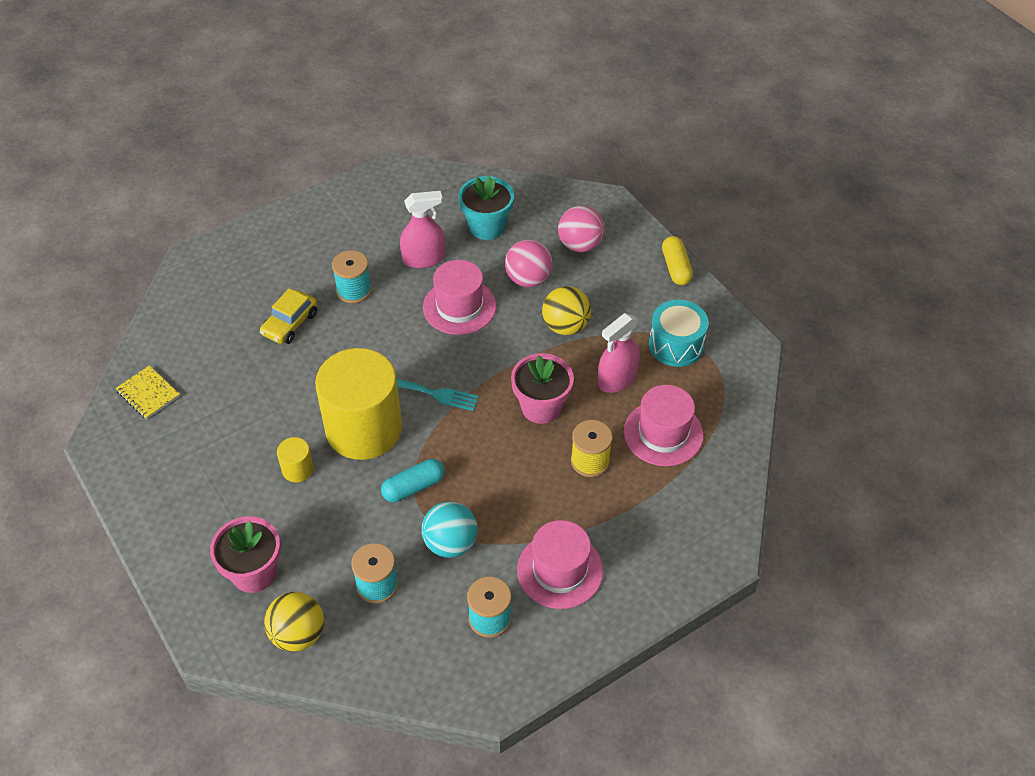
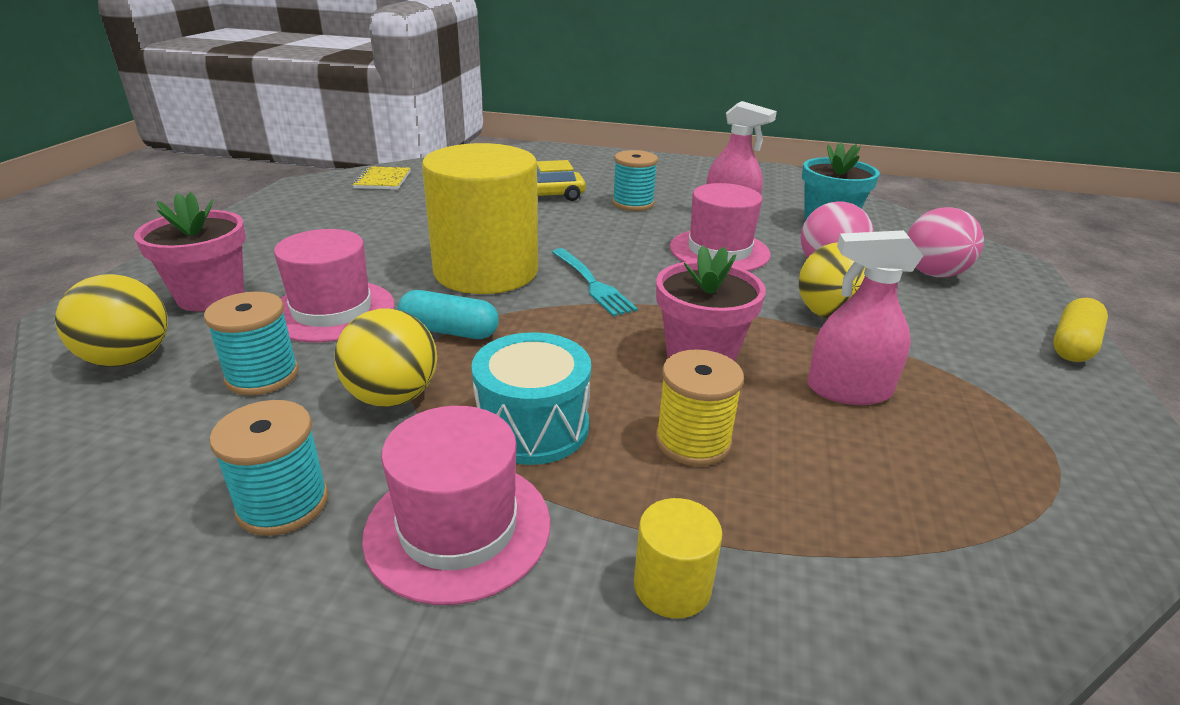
camera: 45 degrees right, 20 degrees down
yellow cylinder [277,437,314,482] -> yellow cylinder moved to [634,498,723,619]
turquoise ball [421,501,478,558] -> yellow ball [334,309,437,407]
pink hat [624,385,703,466] -> pink hat moved to [274,229,395,342]
turquoise drum [649,300,709,367] -> turquoise drum moved to [471,332,591,465]

